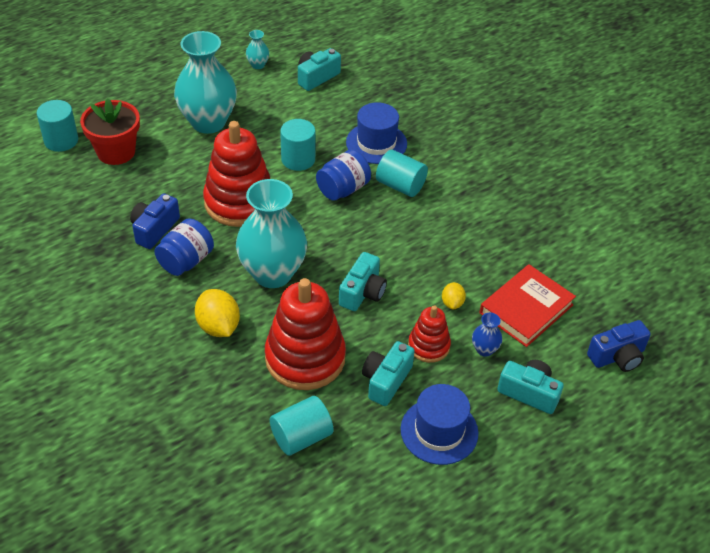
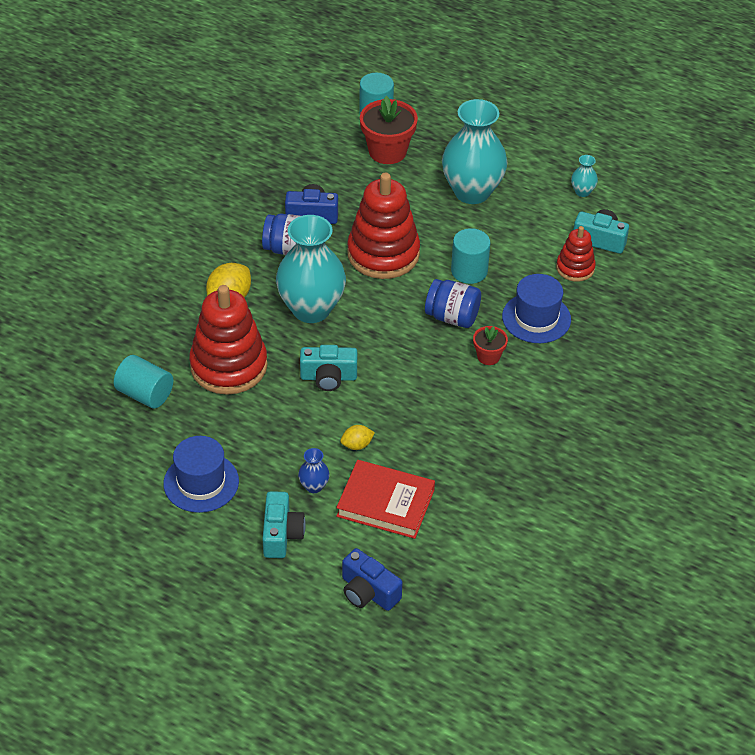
camera: 65 degrees right, 0 degrees up
turquoise camera [362,341,415,406] -> none
turquoise cylinder [376,150,428,197] -> red flower pot [473,326,508,365]
red stacking toy [408,305,451,363] -> red stacking toy moved to [556,226,596,282]

